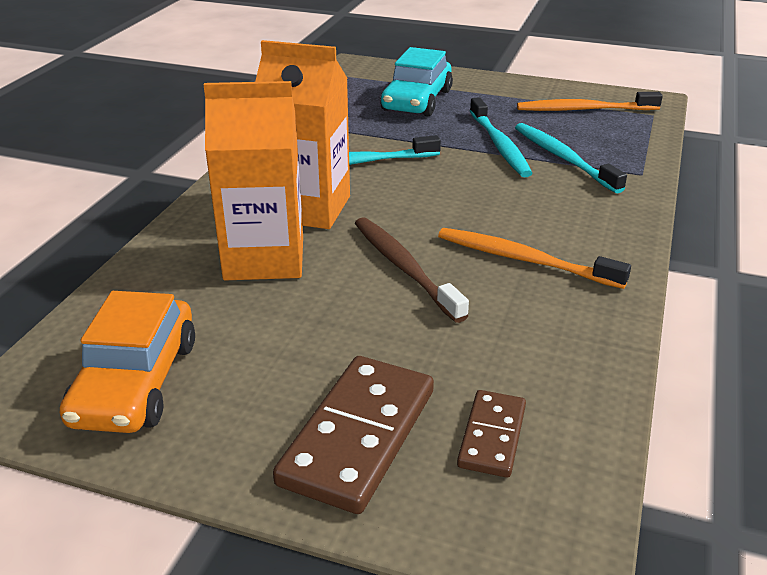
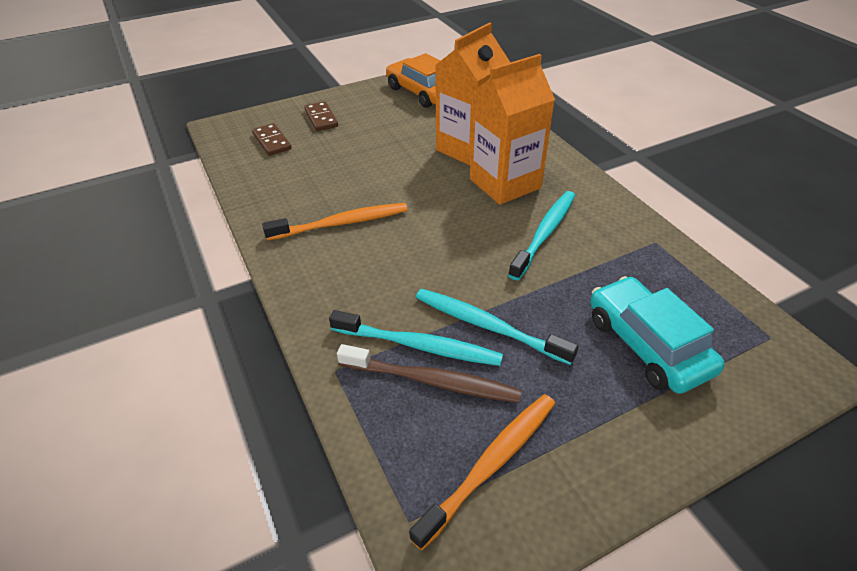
camera: 135 degrees right, 10 degrees up
brown domino [273,356,434,514] -> brown domino [304,101,338,131], size x0.56
brown toothbrush [355,217,469,323] -> brown toothbrush moved to [337,344,522,403]

